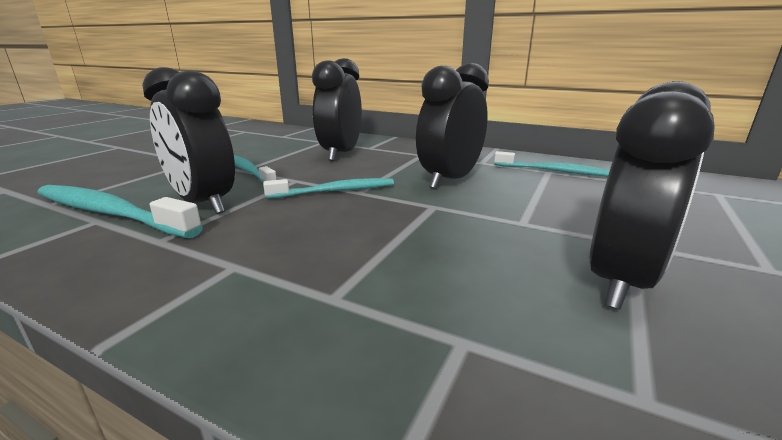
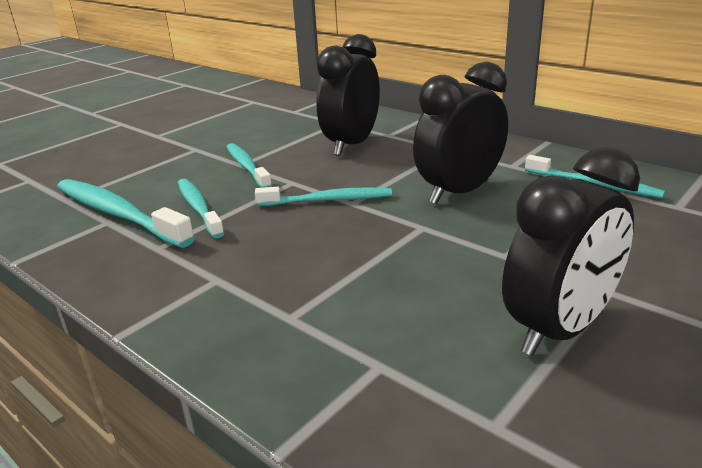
camera: 15 degrees right, 5 degrees up
black clock [142,67,235,214] -> turquoise toothbrush [178,179,224,238]

